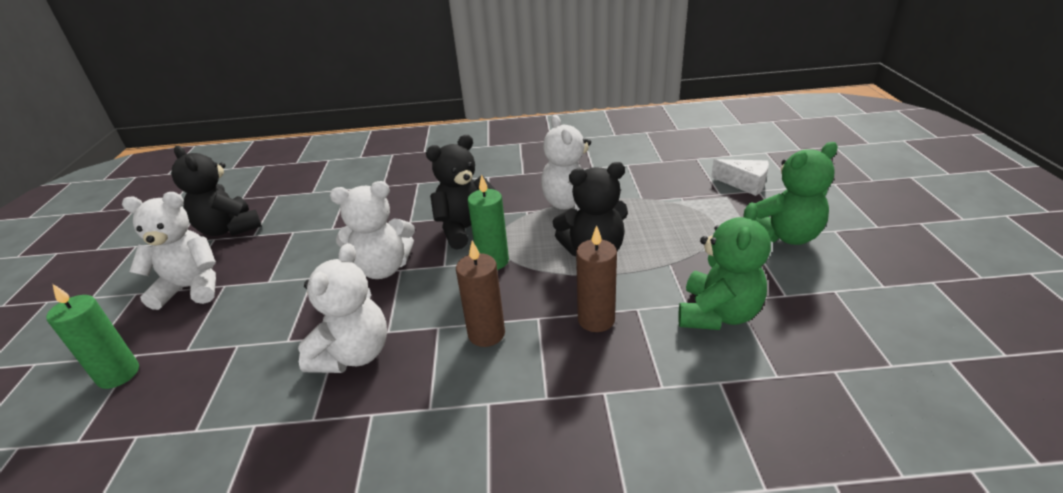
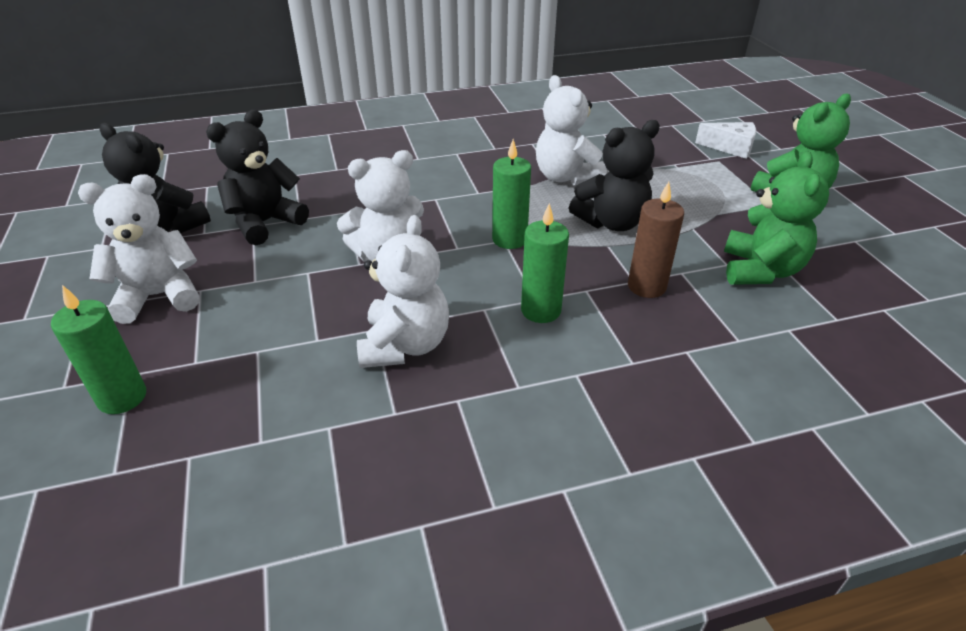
camera: 15 degrees left, 5 degrees up
black teddy bear [426,135,496,250] -> black teddy bear moved to [206,110,309,245]
brown candle [456,241,505,347] -> green candle [521,203,569,323]

